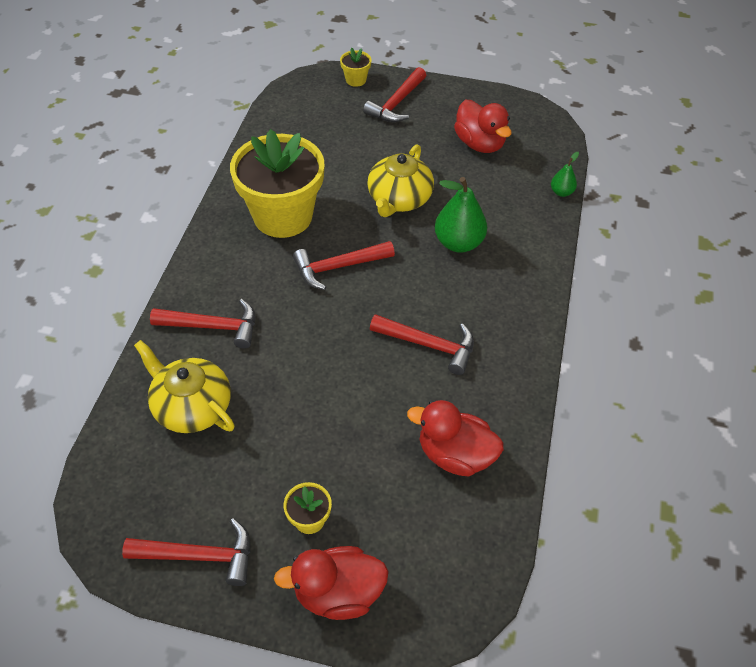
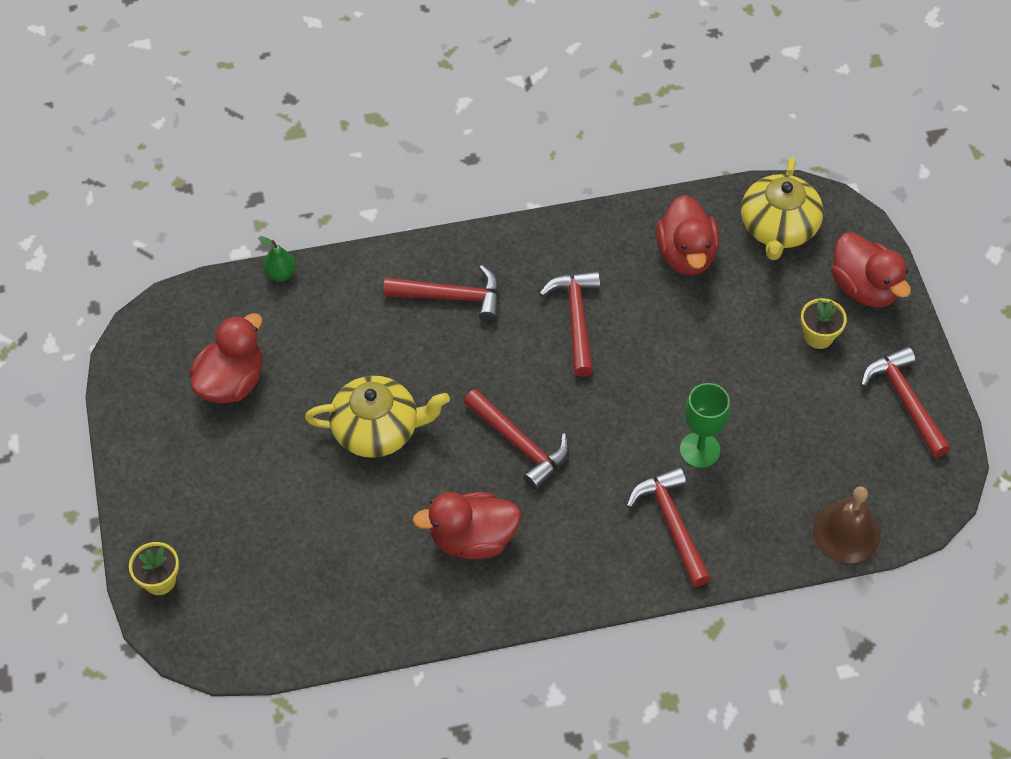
camera: 115 degrees left, 5 degrees up
yellow teapot [134,340,235,433] -> yellow teapot moved to [741,157,823,260]
yellow flower pot [230,129,325,238] -> red duck [413,492,521,559]
red hammer [363,67,426,122] -> red hammer moved to [383,265,500,322]
green pear [435,177,487,253] -> none
none -> green goblet [680,383,730,468]
none -> brown bell [813,486,881,563]

